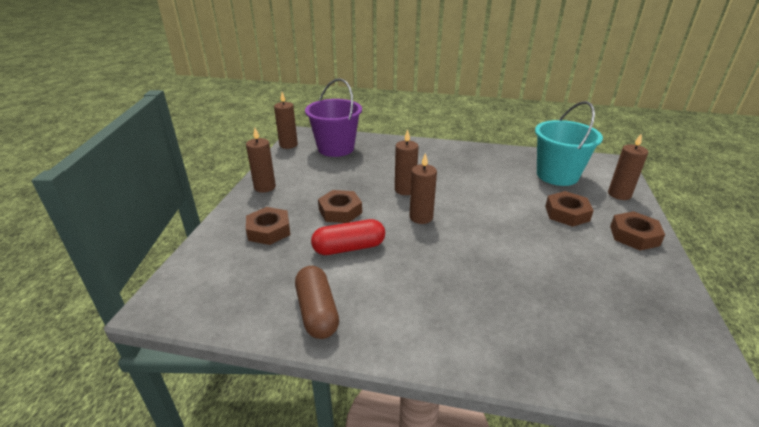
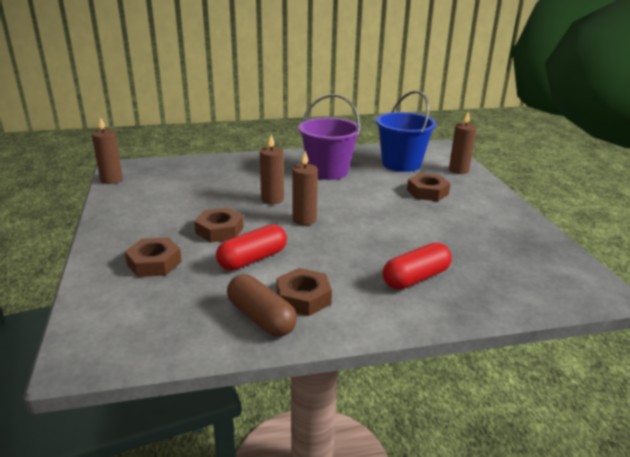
camera: 25 degrees left, 5 degrees down
brown candle [246,128,276,193] -> none
purple bucket [305,78,362,157] -> purple bucket moved to [298,94,361,180]
turquoise bucket [535,101,603,186] -> blue bucket [376,90,436,172]
brown nut [610,211,665,251] -> brown nut moved to [277,268,332,316]
none -> red capsule [383,243,452,289]

